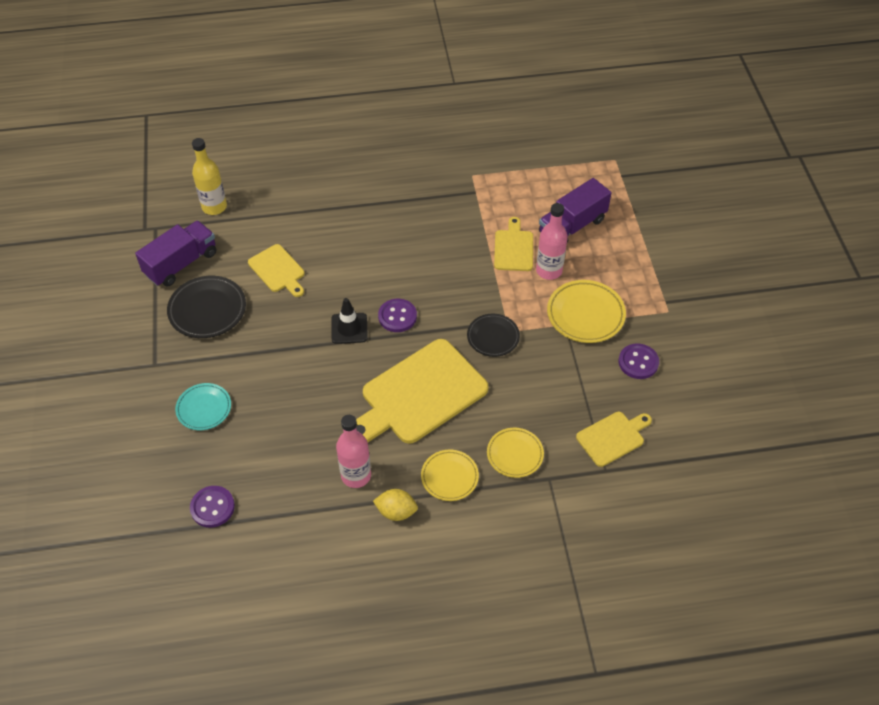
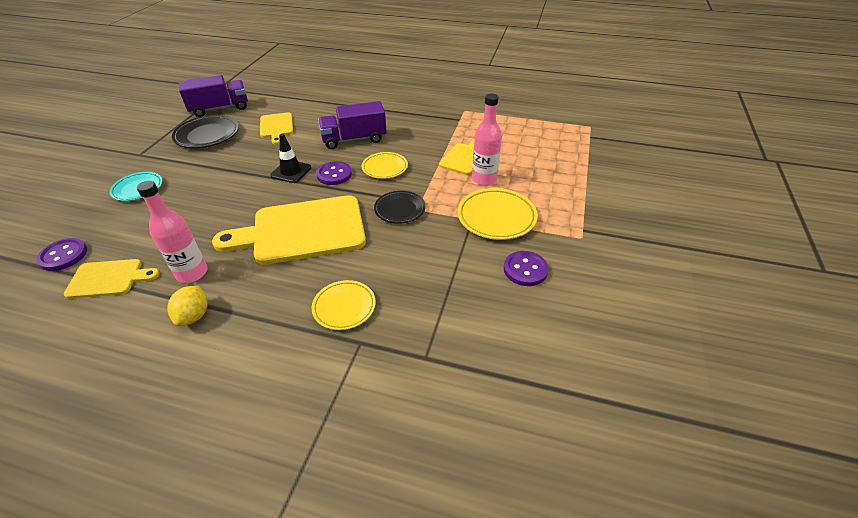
camera: 25 degrees right, 10 degrees down
yellow bottle [192,138,227,215] -> none
yellow lemon [373,489,418,521] -> yellow lemon turned 60 degrees clockwise [167,286,207,326]
yellow plate [421,450,479,501] -> yellow plate moved to [362,152,408,179]
purple truck [539,178,611,243] -> purple truck moved to [318,101,387,149]
yellow cutting board [576,412,652,467] -> yellow cutting board moved to [64,259,159,299]

